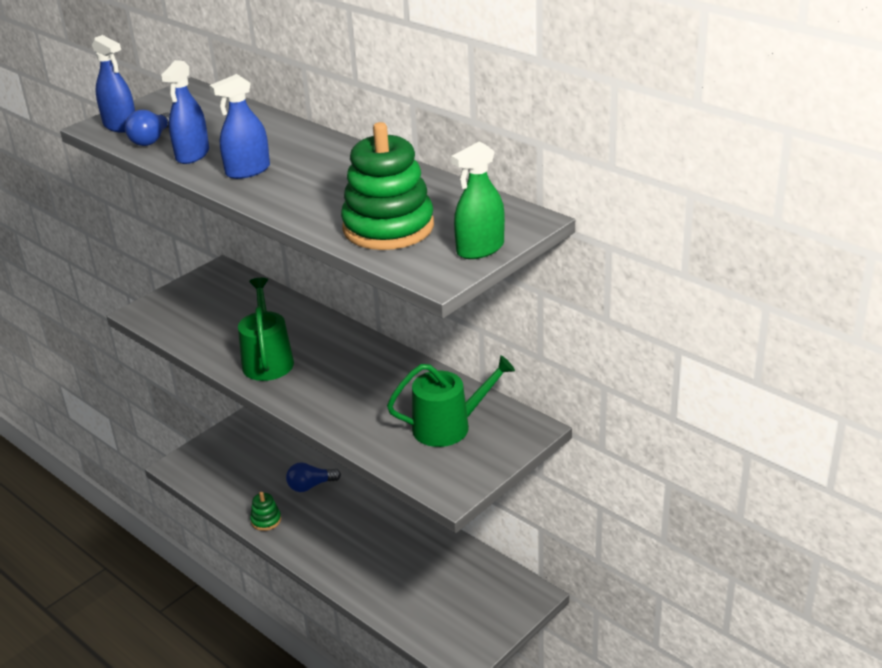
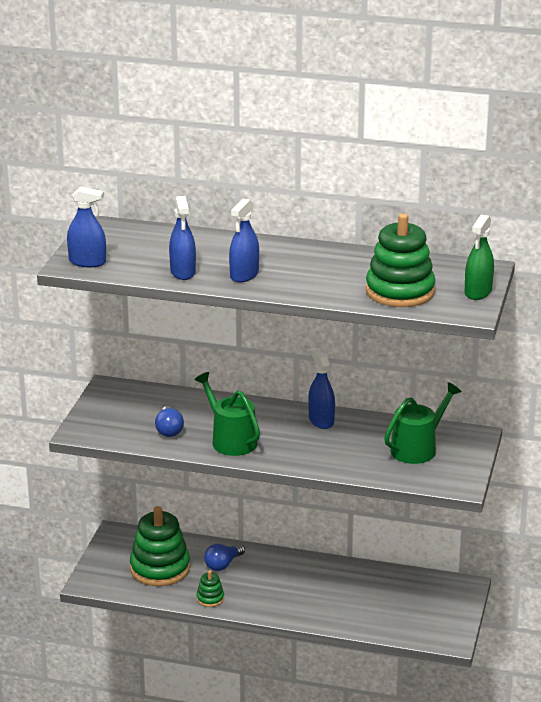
camera: 30 degrees left, 5 degrees down
blue light bulb [125,110,170,146] -> blue light bulb moved to [155,406,184,437]
none -> green stacking toy [130,506,190,586]
none -> blue spray bottle [308,349,335,429]

